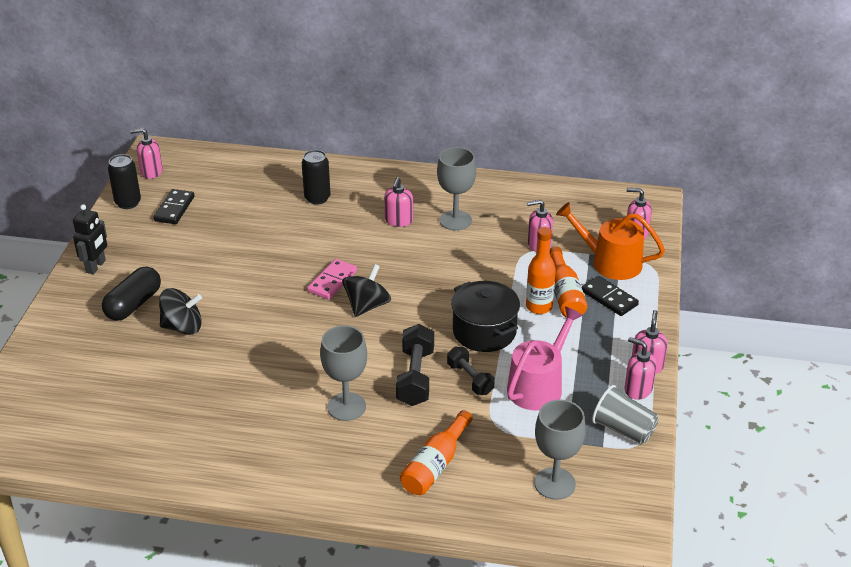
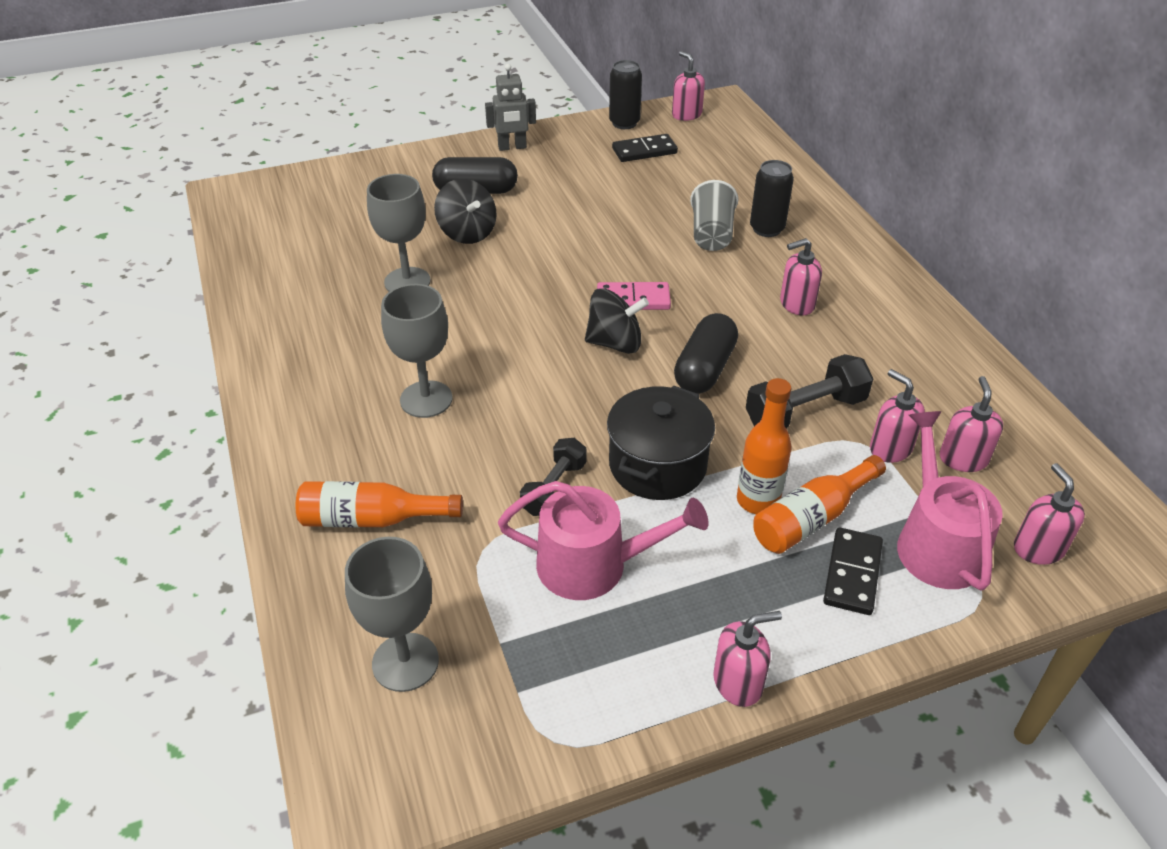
camera: 60 degrees right, 5 degrees up
black robot [73,204,107,274] -> grey robot [485,64,536,151]
black dumbbell [396,324,434,406] -> black dumbbell moved to [746,354,873,429]
grey goblet [437,147,476,231] -> grey goblet moved to [367,174,431,292]
orange watering can [556,202,665,280] -> pink watering can [897,411,1003,590]
grey cup [592,385,658,444] -> grey cup moved to [690,180,738,251]
pink soap dispenser [625,337,657,400] -> pink soap dispenser moved to [940,376,1003,472]
none -> black capsule [674,313,738,394]

